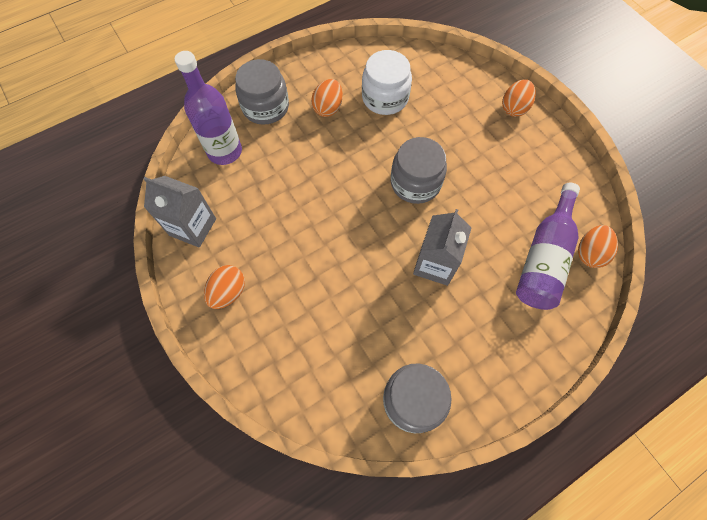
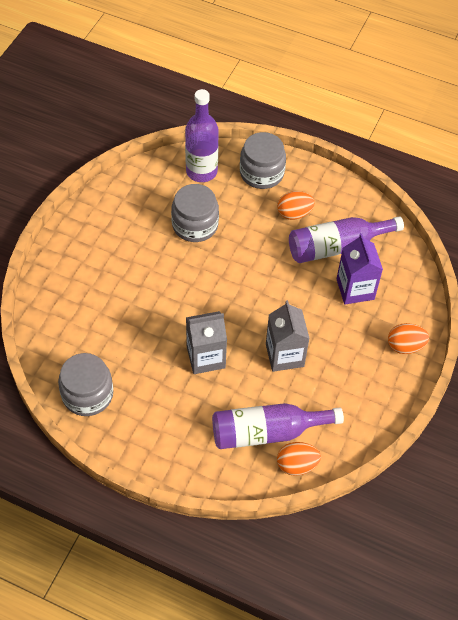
camera: 55 degrees right, 10 degrees down
grey carton [143,176,216,247] -> grey carton moved to [266,300,310,372]
orange egg [204,265,245,309] -> none
white jar [362,50,412,115] -> purple bottle [289,216,404,263]
grey jar [391,137,447,204] -> grey jar moved to [171,184,219,242]
none -> purple carton [336,233,383,304]

